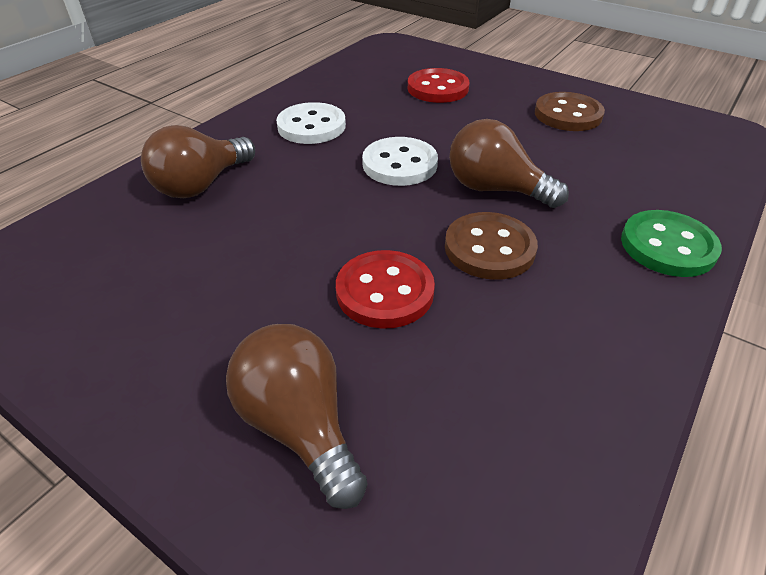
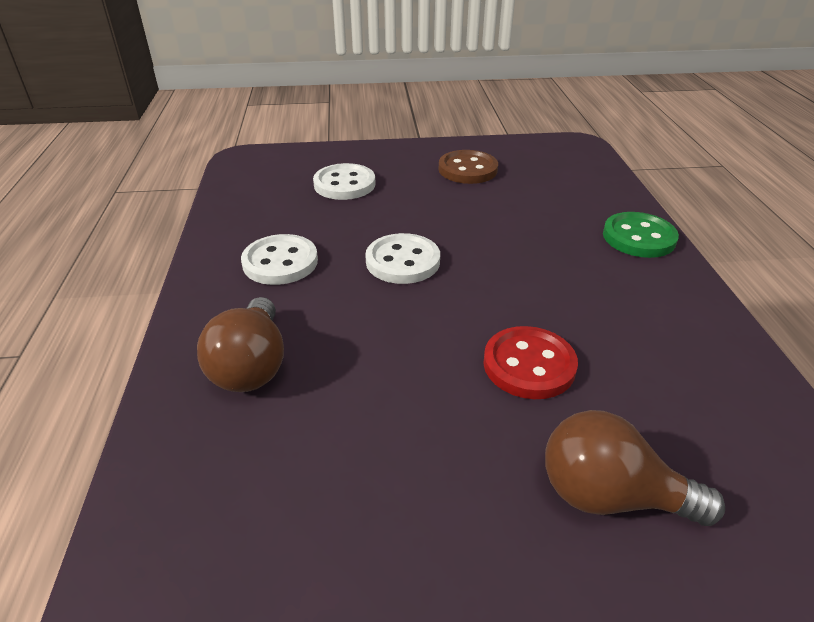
camera: 40 degrees left, 5 degrees down
red button [408,68,470,103] -> white button [313,163,376,200]
brown button [445,212,538,280] -> none
brown light bulb [449,119,569,208] -> none

